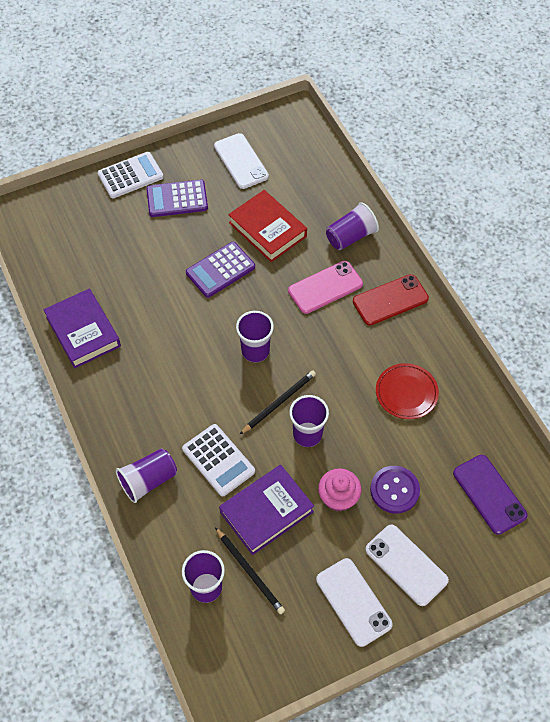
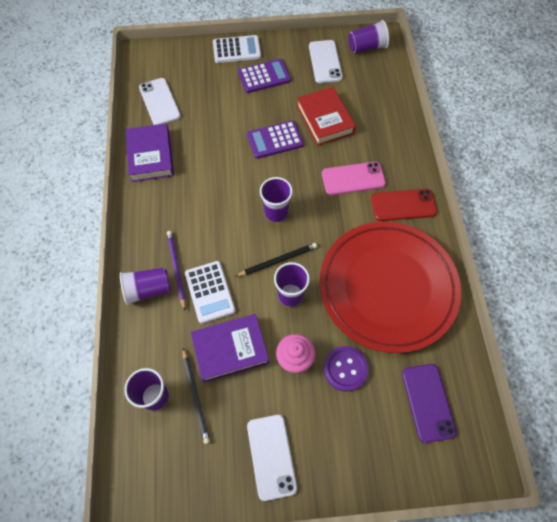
camera: 20 degrees right, 5 degrees up
purple calculator [146,179,208,217] -> purple calculator turned 150 degrees clockwise [238,59,291,93]
purple cup [326,202,379,250] -> purple cup moved to [349,20,389,53]
white phone [365,524,449,606] -> white phone moved to [139,78,181,125]
red plate [376,363,439,419] -> red plate [319,222,461,353], size x2.48
none -> purple pencil [167,231,186,310]

